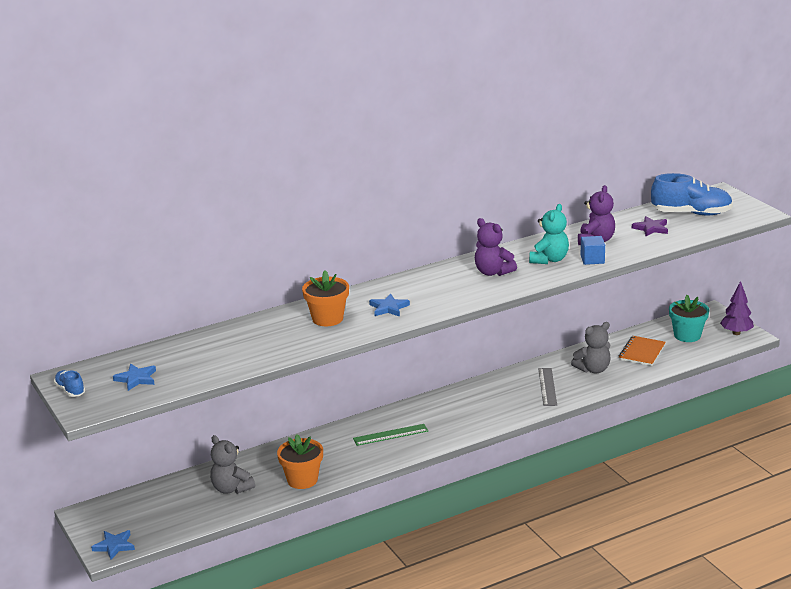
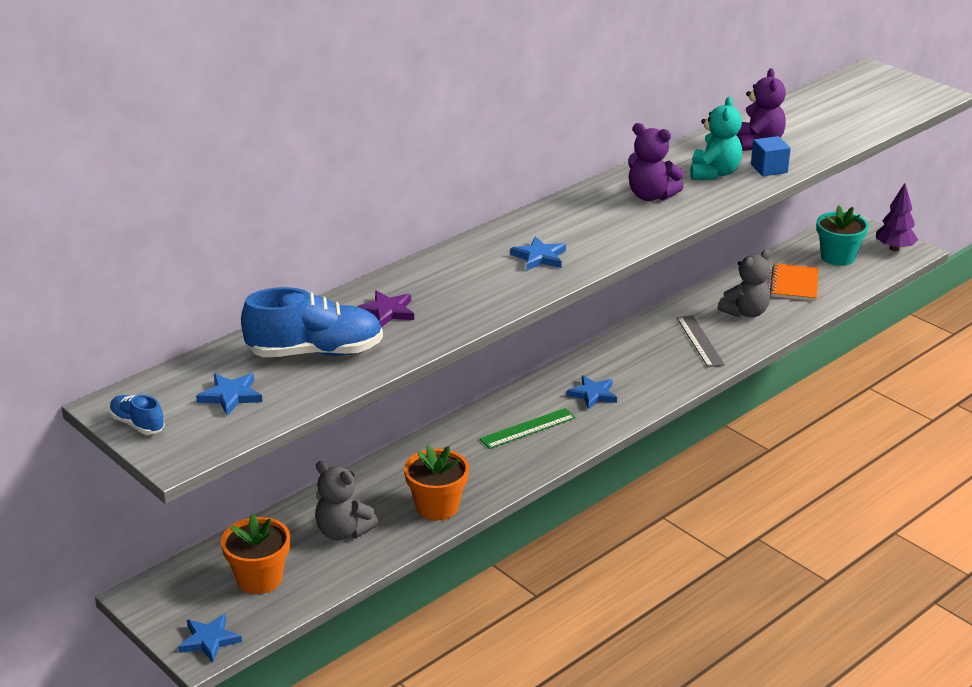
camera: 15 degrees left, 5 degrees up
orange flower pot [302,270,349,326] -> orange flower pot moved to [221,514,290,594]
purple star [632,216,668,236] -> purple star moved to [357,290,414,327]
blue shoe [651,173,733,215] -> blue shoe moved to [241,287,383,357]
none -> blue star [567,375,617,410]

